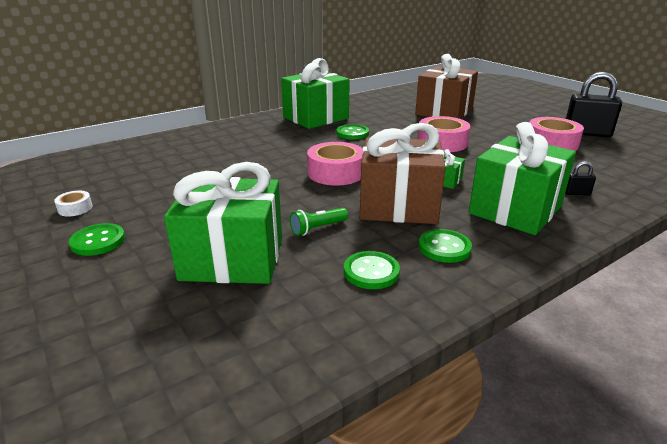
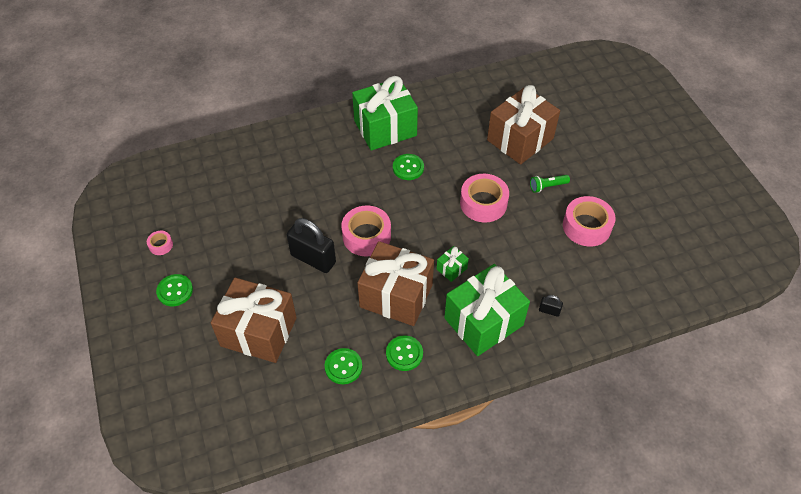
camera: 15 degrees right, 25 degrees up
white tape [54,191,93,216] -> pink tape [147,231,173,255]
green gift [164,162,282,284] -> brown gift [211,278,297,363]
green flashlight [290,208,348,236] -> green flashlight moved to [530,175,570,193]
black padlock [566,72,622,137] -> black padlock moved to [287,218,336,273]

